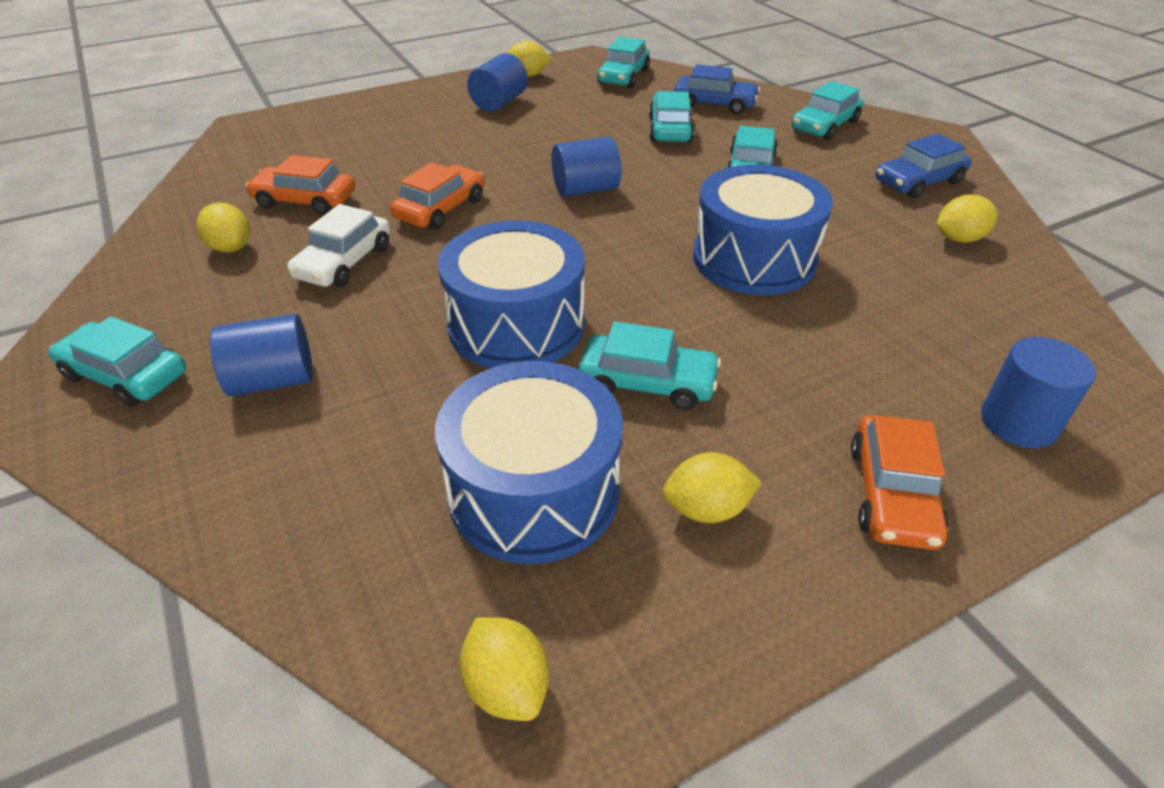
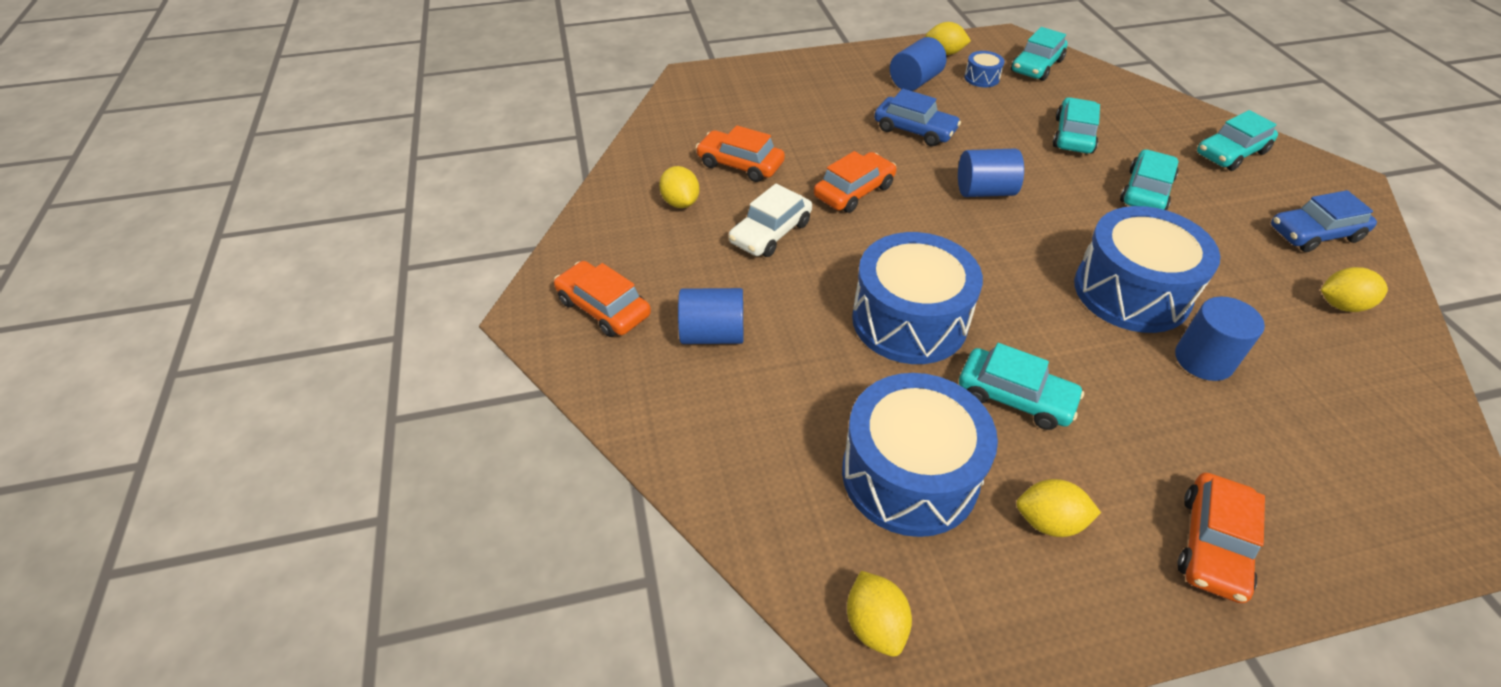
camera: 15 degrees right, 5 degrees up
turquoise car [48,316,186,407] -> orange car [554,261,651,337]
blue car [674,64,760,114] -> blue car moved to [874,89,961,146]
blue cylinder [981,337,1096,448] -> blue cylinder moved to [1175,297,1265,381]
none -> blue drum [964,51,1005,87]

